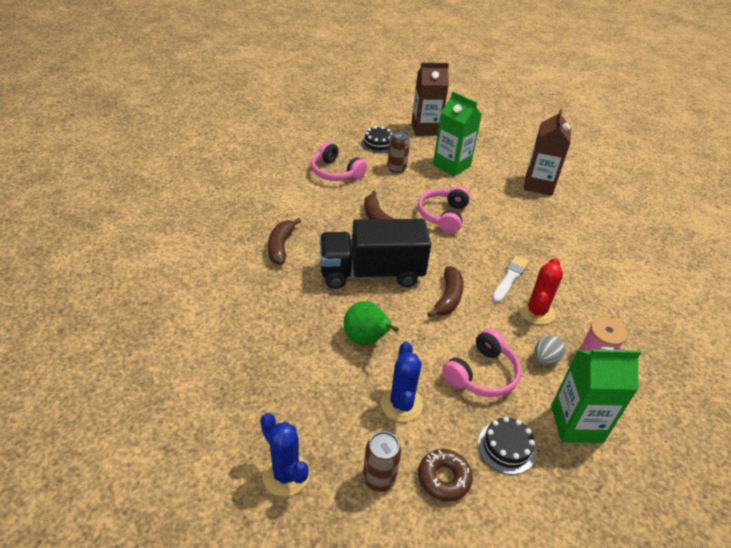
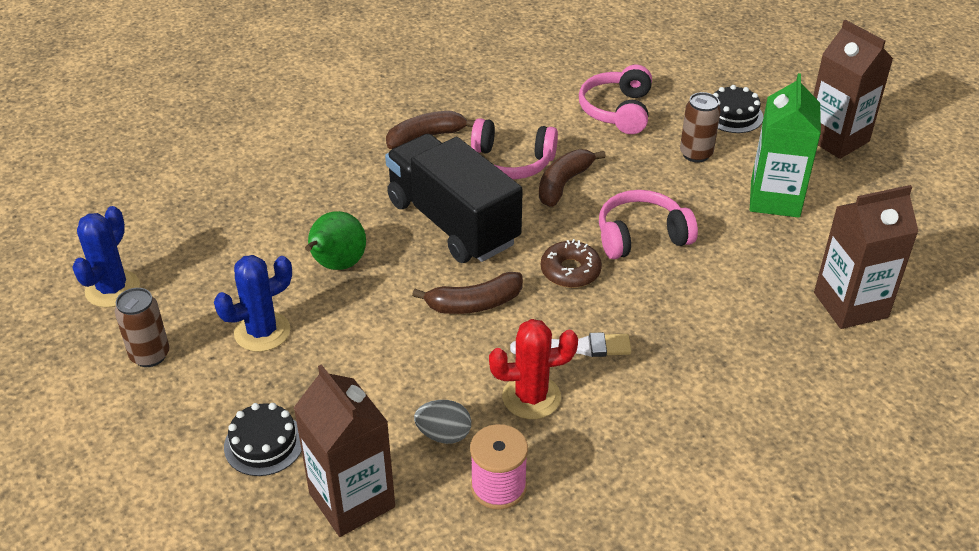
camera: 60 degrees right, 0 degrees up
brown donut [418,449,473,502] -> brown donut moved to [541,239,602,288]
pink headphones [442,328,521,397] -> pink headphones moved to [471,118,558,179]
green carton [551,347,641,443] -> brown carton [294,364,395,537]

